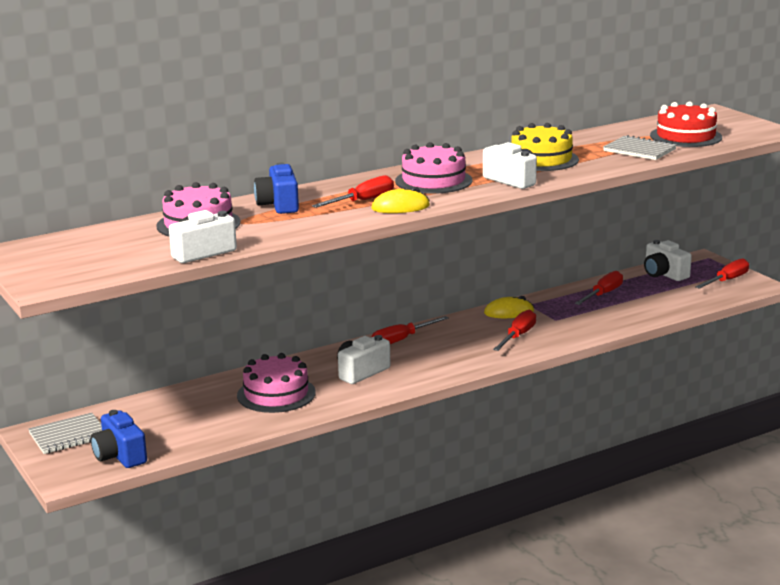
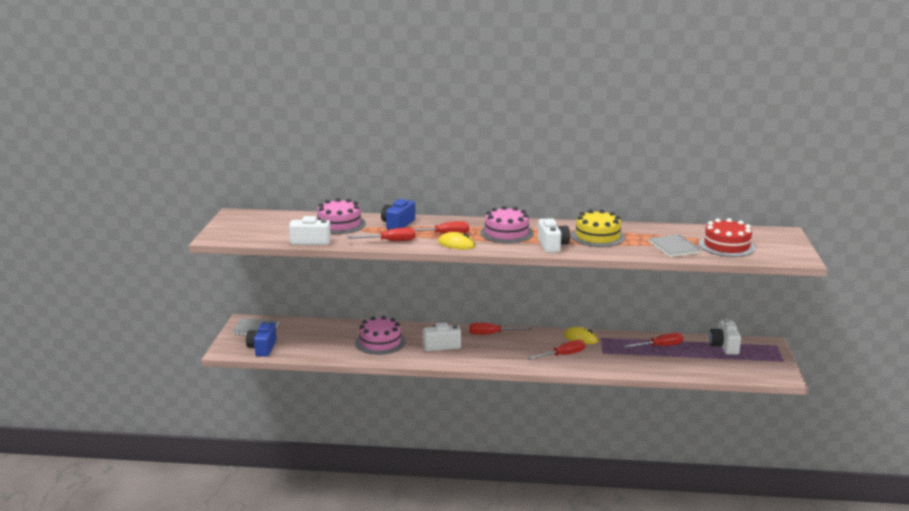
camera: 35 degrees right, 0 degrees up
red screwdriver [695,258,749,289] -> red screwdriver moved to [347,228,416,241]

